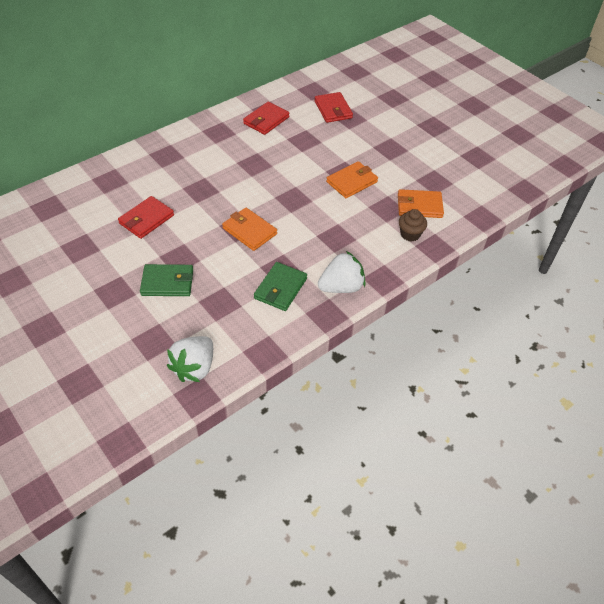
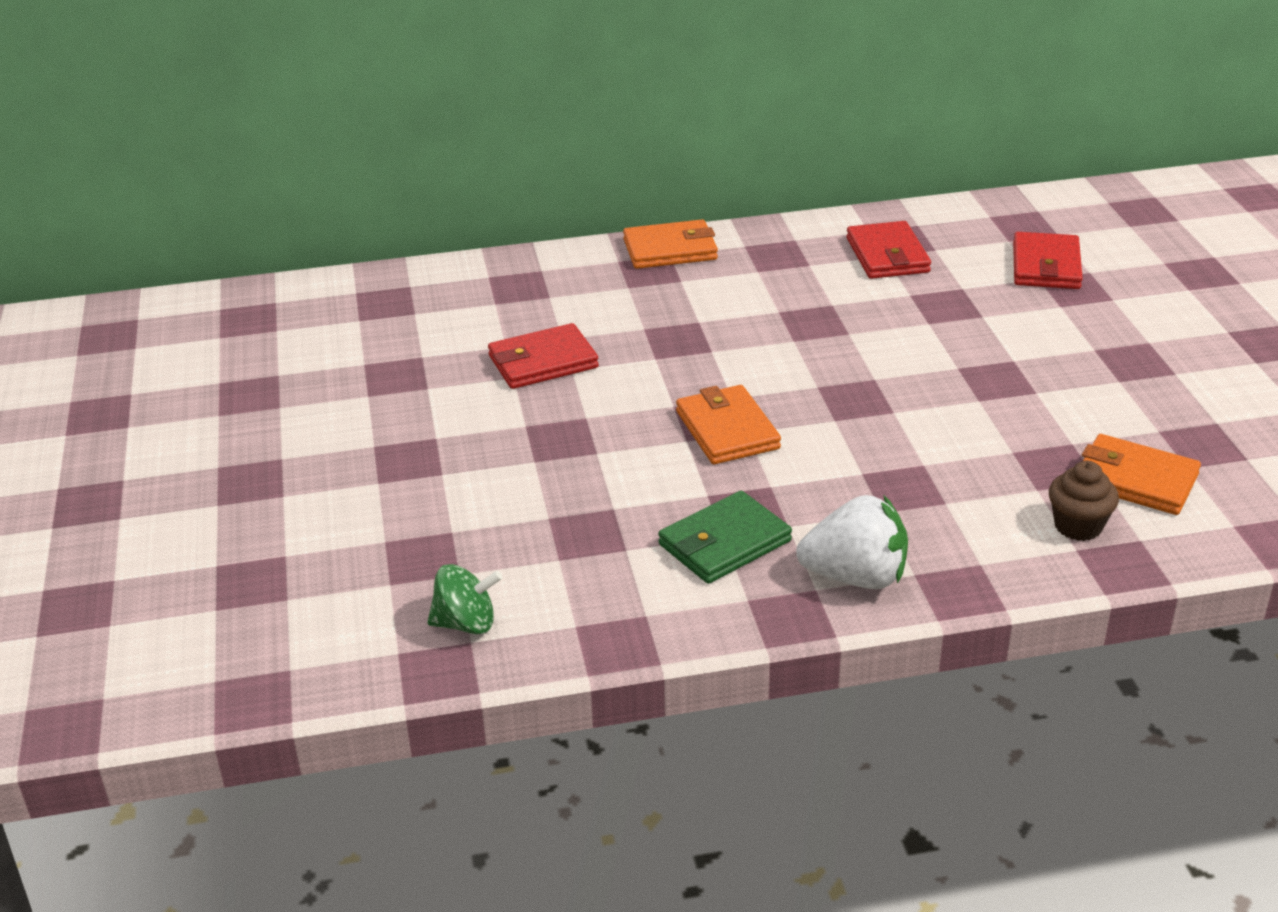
camera: 30 degrees right, 15 degrees down
green wallet [140,264,193,296] -> none
white strawberry [167,336,213,382] -> green spinning top [428,564,502,635]
red wallet [243,102,290,135] -> red wallet turned 75 degrees counterclockwise [846,221,931,279]
orange wallet [326,161,378,198] -> orange wallet moved to [623,219,718,269]

